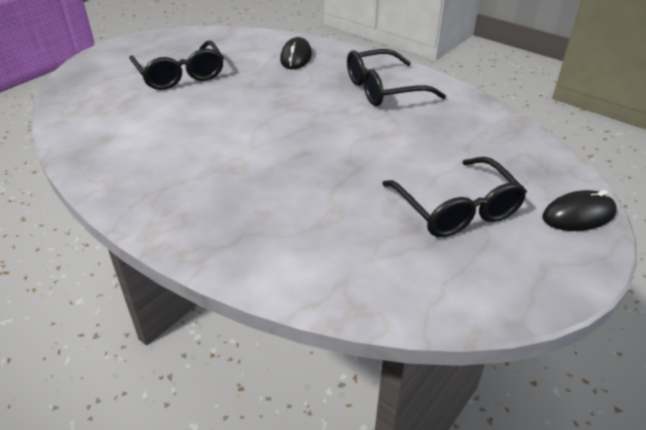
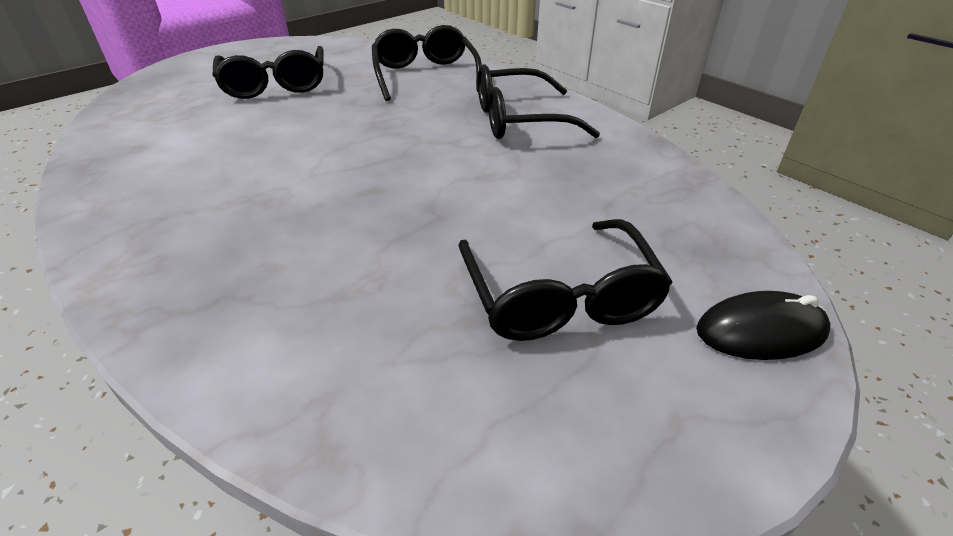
camera: 10 degrees right, 0 degrees up
black mouse [280,37,312,69] -> black glasses [372,25,482,101]

